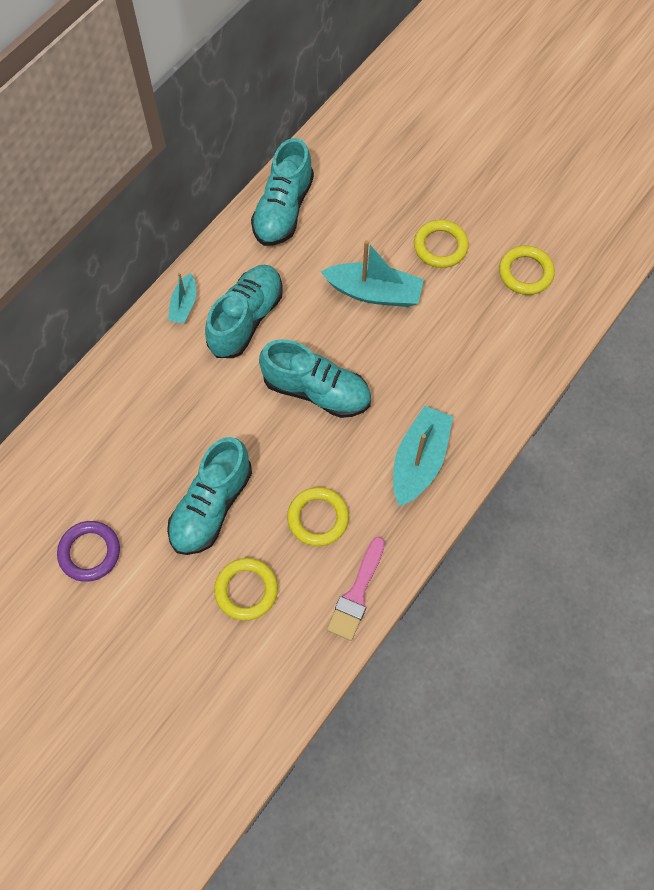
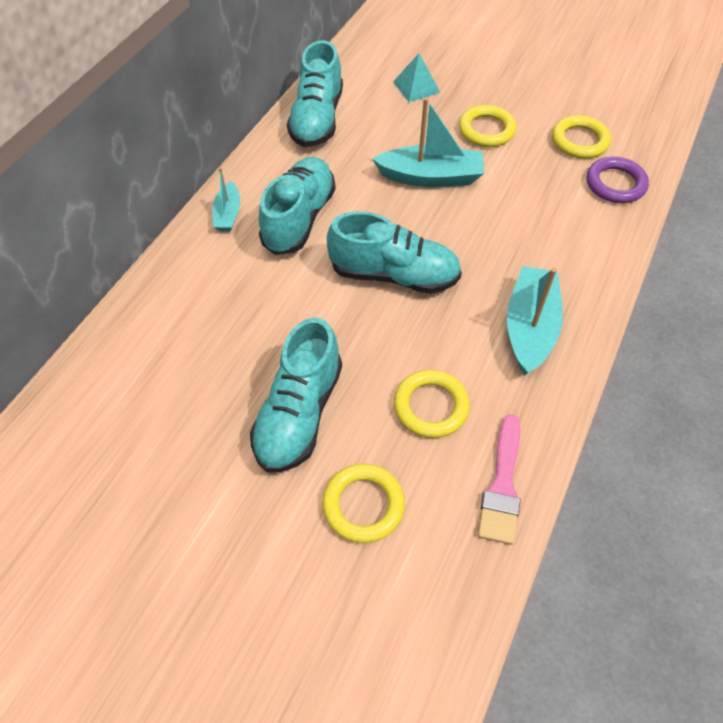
camera: 10 degrees left, 10 degrees down
purple ring [57,521,120,582] -> purple ring moved to [587,157,649,203]
none -> turquoise pyramid [393,53,440,102]

